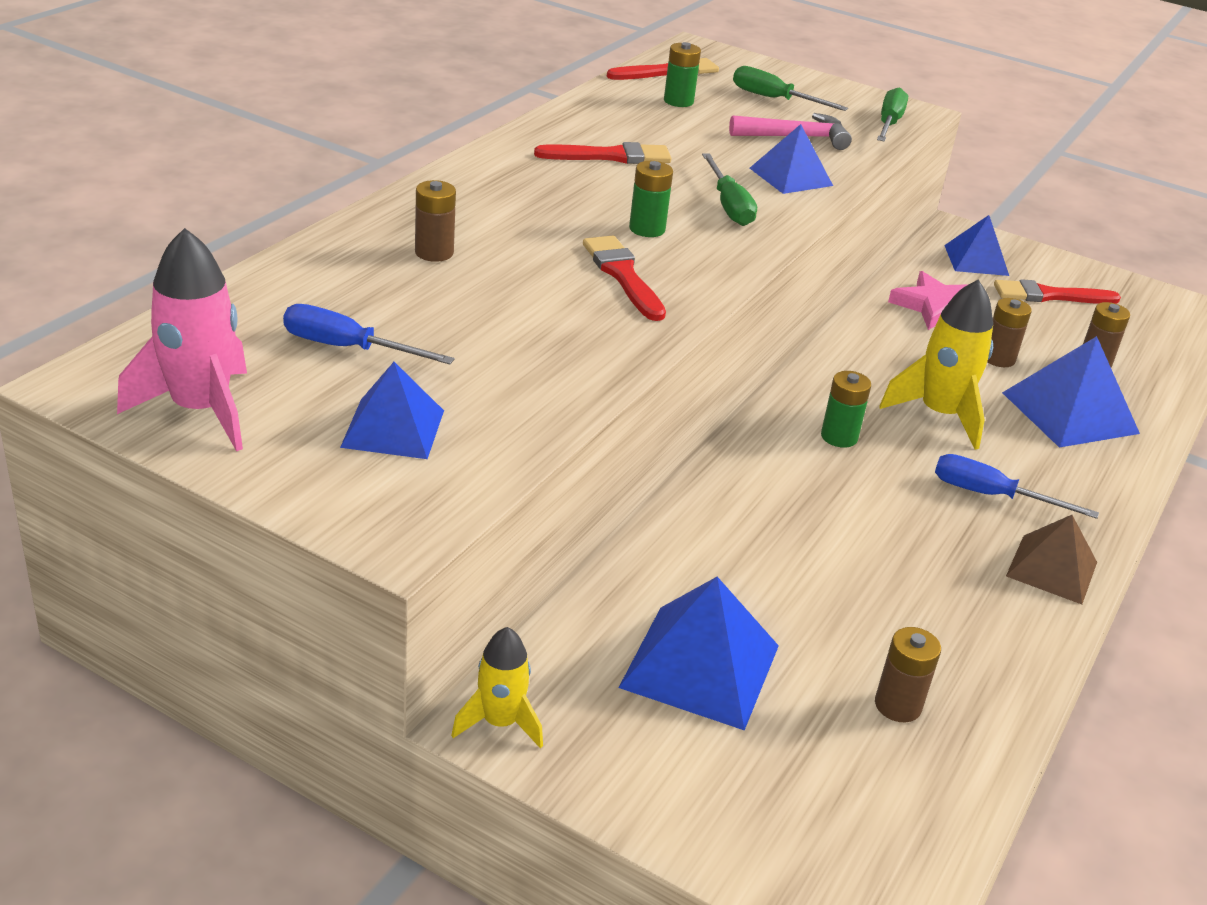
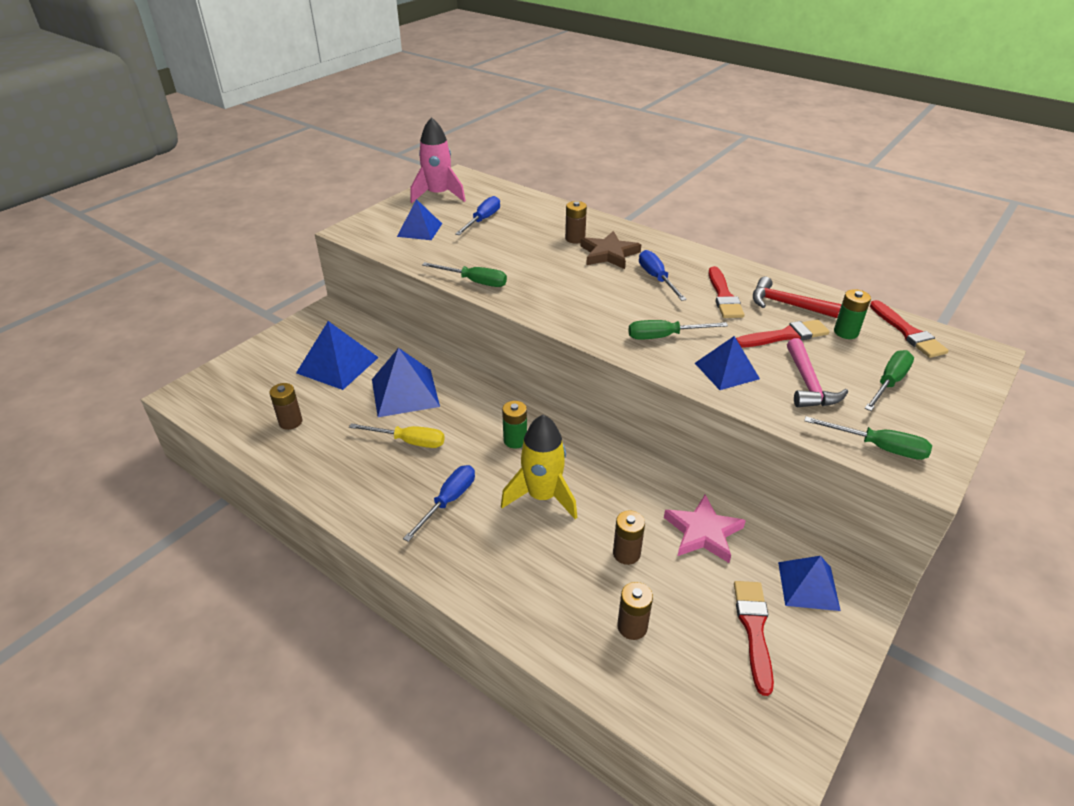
camera: 100 degrees right, 5 degrees up
yellow rocket [451,627,543,749] -> none
red brush [583,236,666,321] -> red brush moved to [736,320,830,347]
green battery [629,161,673,237] -> none
blue pyramid [1002,336,1140,448] -> blue pyramid moved to [372,348,440,417]
brown pyramid [1006,515,1097,604] -> none
none -> yellow screwdriver [349,423,445,448]
none -> green screwdriver [422,262,507,287]
none -> brown star [580,231,641,269]
none -> blue screwdriver [639,250,687,301]
none -> red hammer [753,277,842,318]

